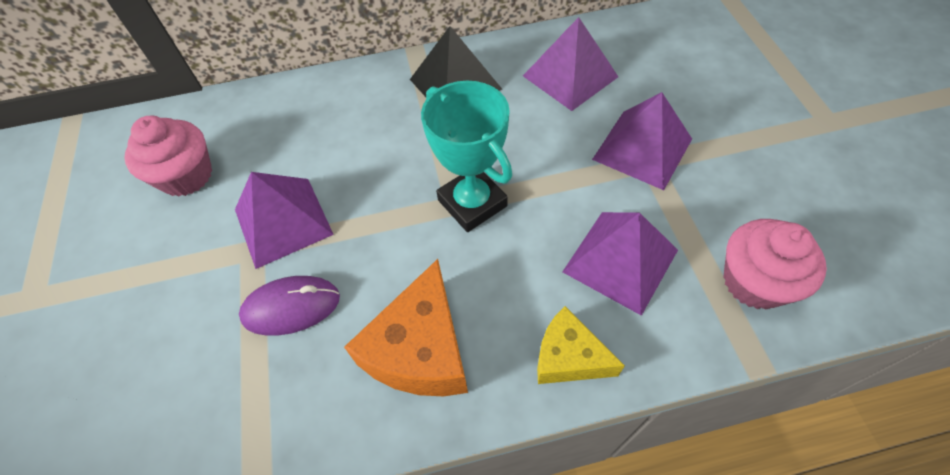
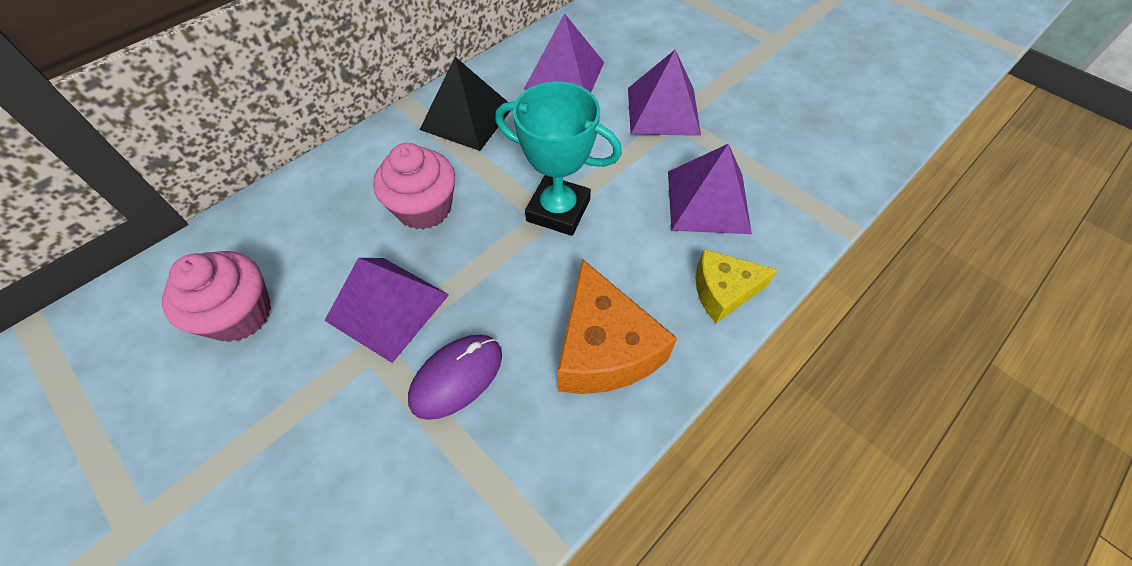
camera: 35 degrees left, 0 degrees up
pink cupcake [723,219,827,310] -> pink cupcake moved to [373,143,455,230]

